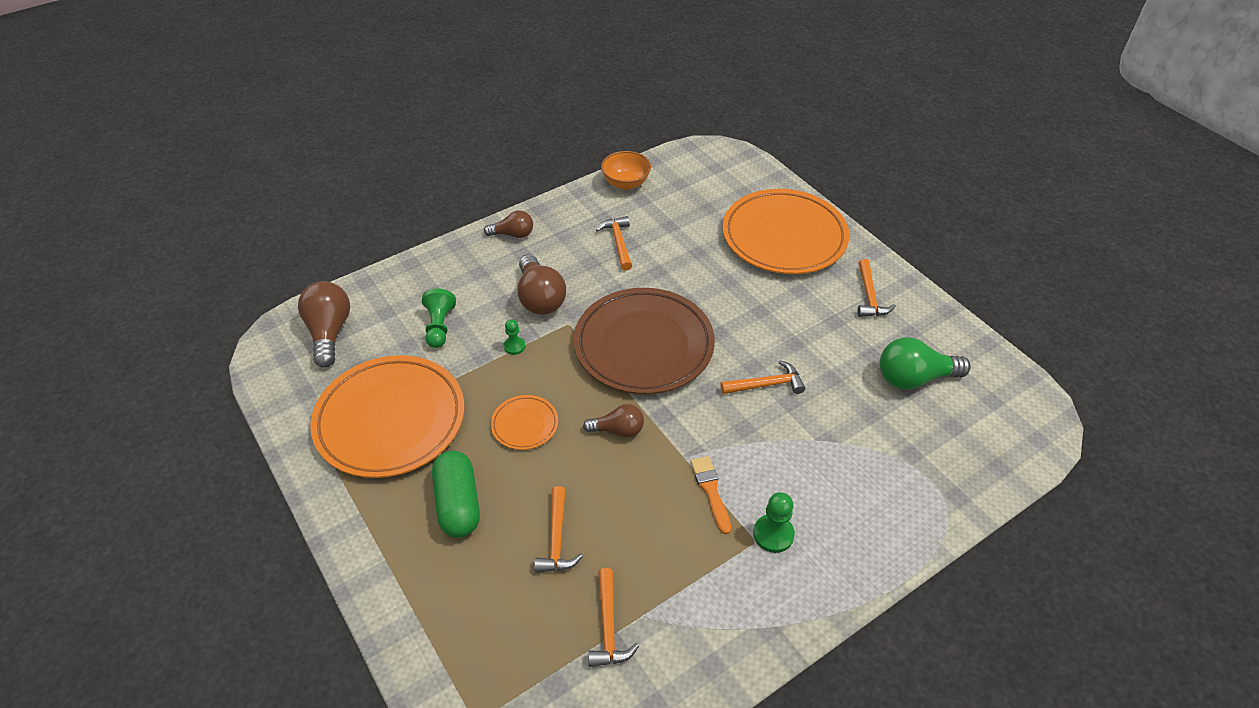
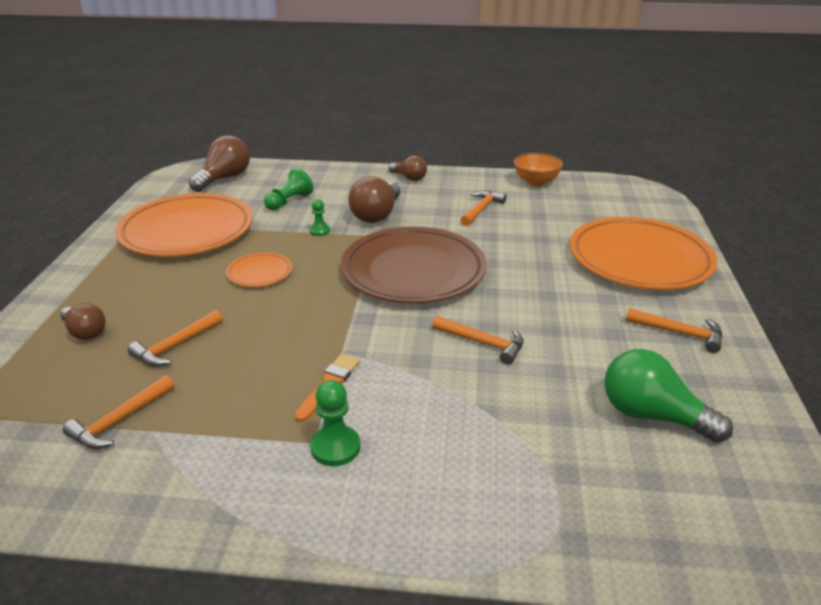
camera: 40 degrees right, 15 degrees down
green capsule [432,451,480,538] -> none
brown light bulb [583,404,644,438] -> brown light bulb moved to [60,303,105,340]
orange hammer [858,259,896,317] -> orange hammer turned 105 degrees counterclockwise [626,308,722,353]

